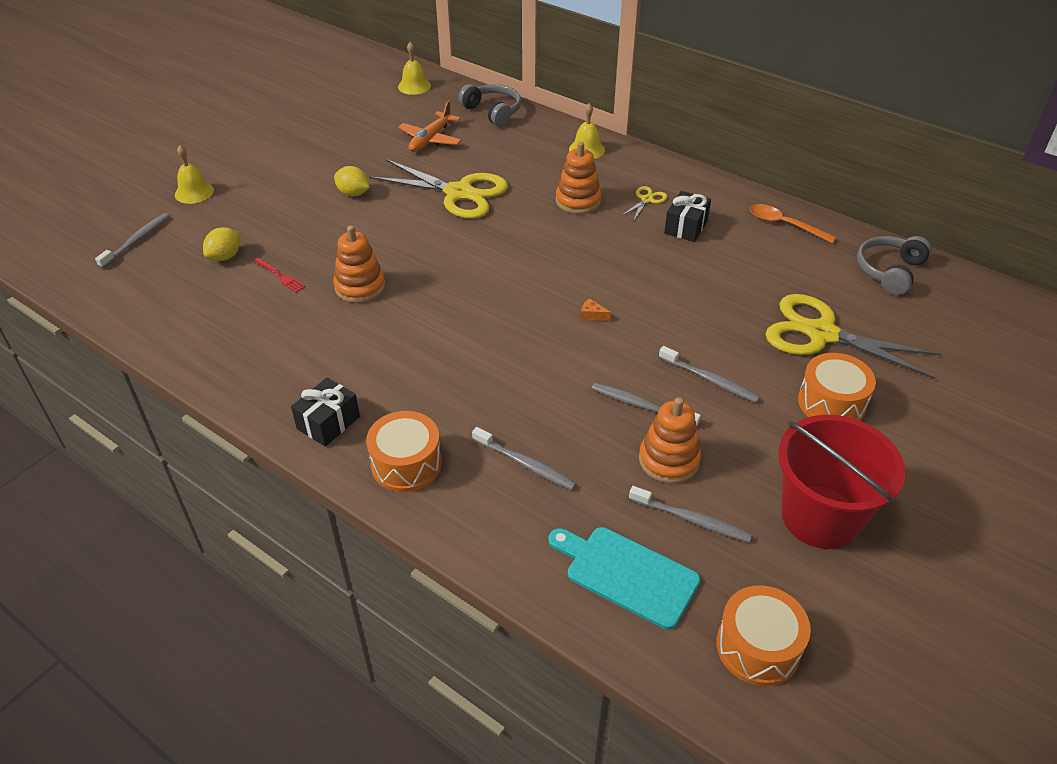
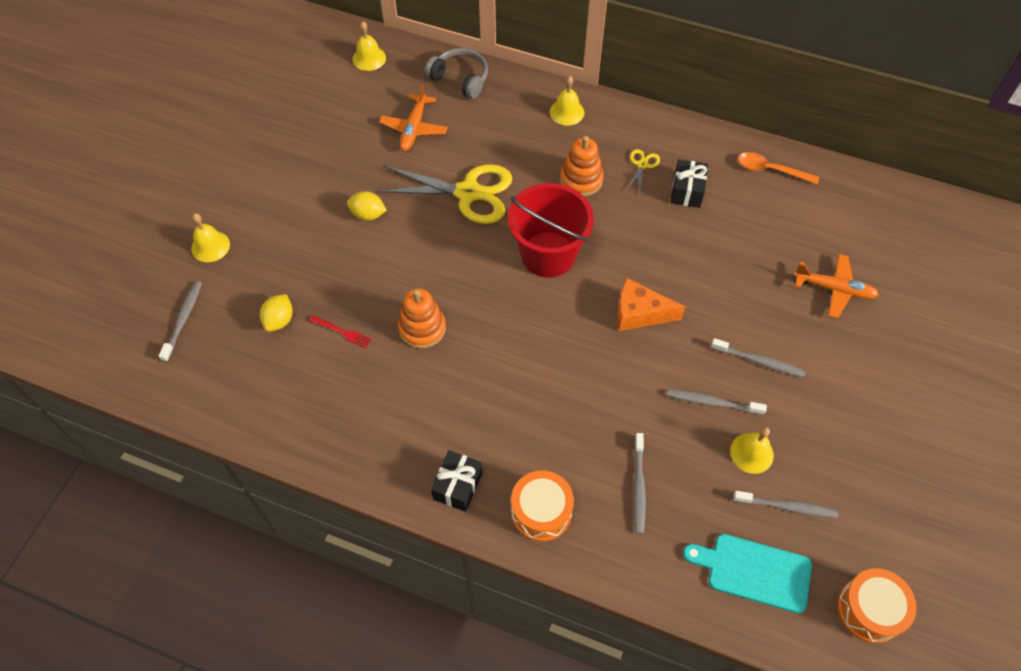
camera: 15 degrees left, 15 degrees up
grey toothbrush [472,427,577,490] -> grey toothbrush turned 75 degrees clockwise [633,433,646,534]
orange cheese [581,298,611,321] -> orange cheese [617,278,685,331], size x2.43
orange stacking toy [639,397,701,484] -> yellow bell [730,427,774,474]
yellow scissors [765,294,942,379] -> orange plane [794,254,879,318]
red bucket [778,415,906,549] -> red bucket moved to [508,183,594,278]
orange drum [798,353,876,421] -> none
grey headphones [857,236,932,295] -> none

